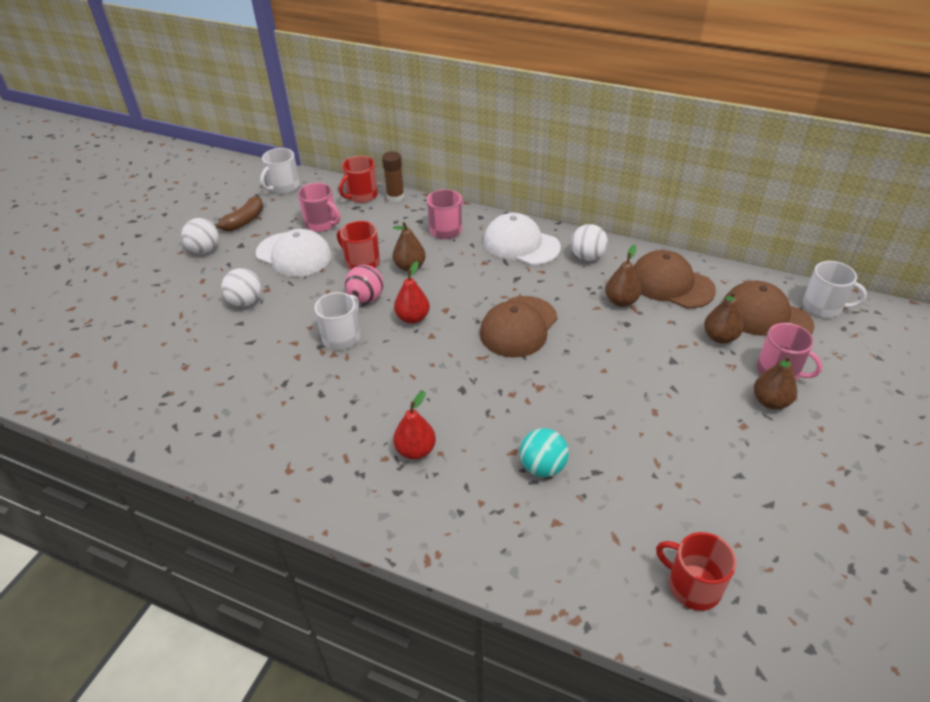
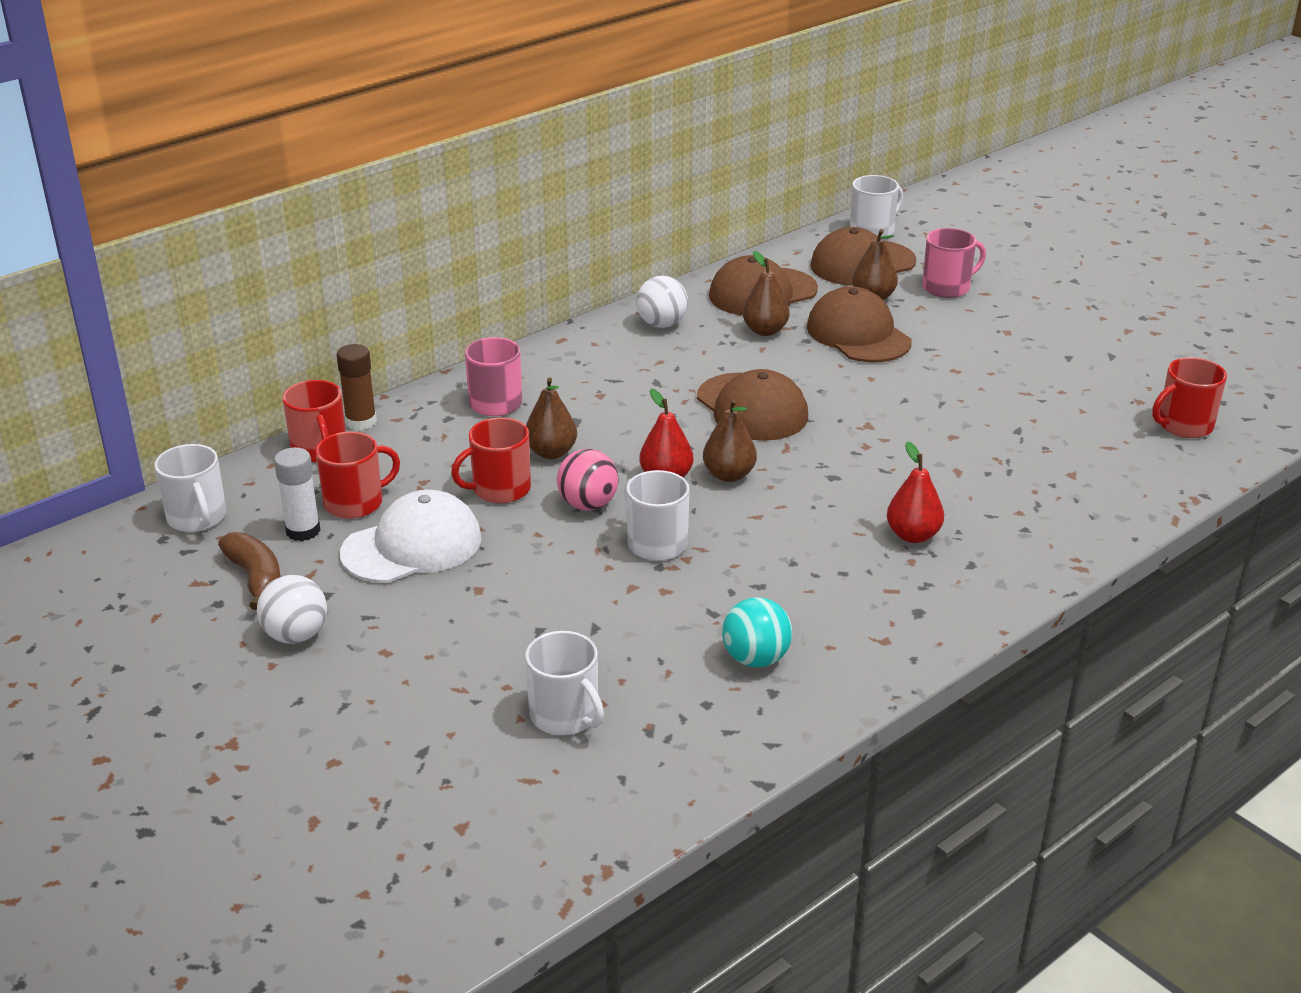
camera: 65 degrees left, 10 degrees down
white ball [221,268,261,307] -> none
pink mug [298,183,340,232] -> red mug [316,432,400,519]
white cap [483,213,561,265] -> none
turquoise ball [520,428,569,477] -> turquoise ball moved to [722,597,792,668]
brown pear [754,355,797,410] -> brown pear moved to [703,399,757,482]
none -> white glue stick [274,447,320,541]
none -> white mug [525,631,604,735]
none -> brown cap [807,286,911,363]

